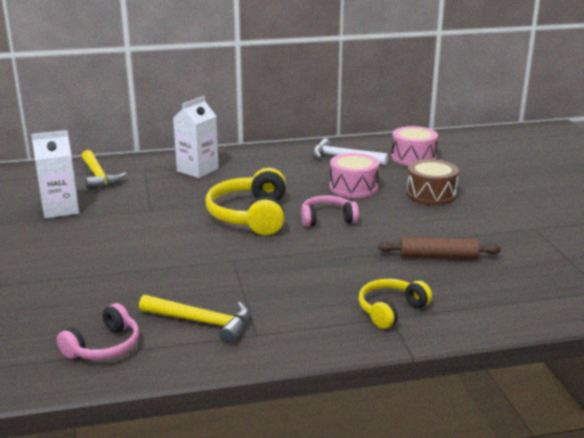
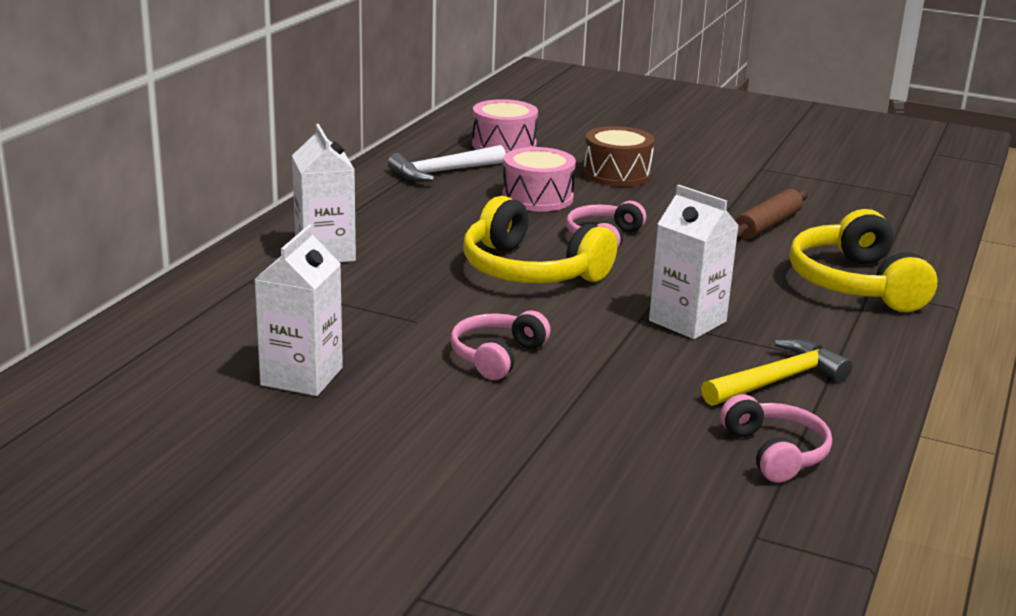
camera: 55 degrees left, 0 degrees up
yellow hammer [82,150,126,190] -> none
yellow headphones [358,279,432,329] -> yellow headphones [789,209,937,312], size x1.67
none -> pink headphones [450,311,550,380]
none -> white carton [649,185,739,339]

